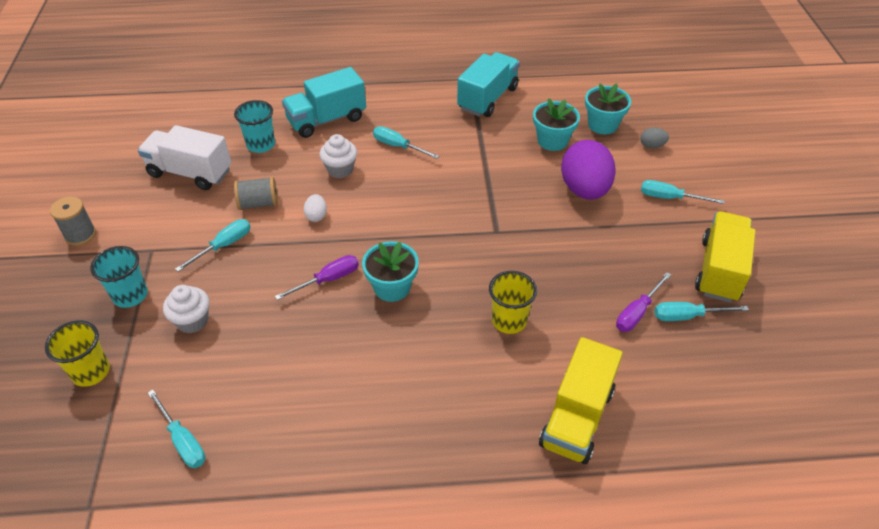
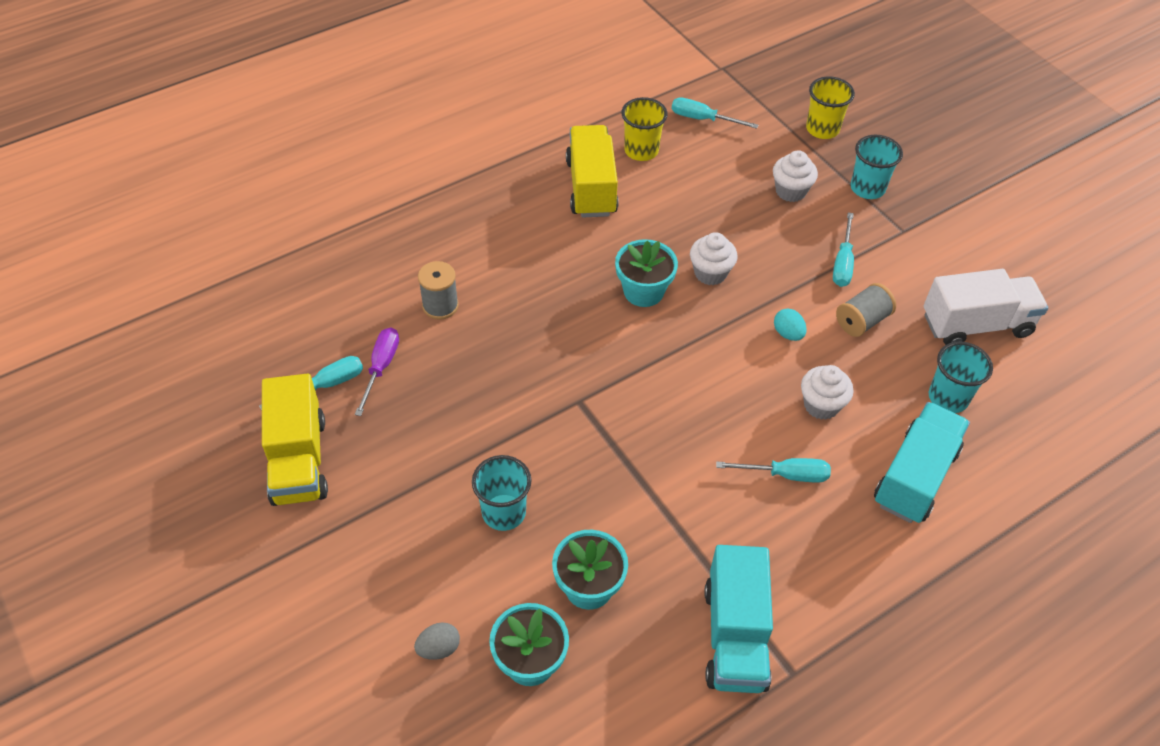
camera: 150 degrees right, 5 degrees up
grey spool [50,196,96,246] -> grey spool moved to [418,261,459,320]
purple screwdriver [275,255,359,300] -> white cupcake [690,232,737,285]
white egg [304,194,327,222] -> turquoise egg [774,309,807,341]
yellow cup [489,271,537,334] -> yellow cup moved to [621,97,668,161]
yellow truck [539,337,623,464] -> yellow truck moved to [566,125,619,217]
purple egg [561,140,616,200] -> turquoise cup [472,455,532,531]
turquoise screwdriver [641,180,725,204] -> none

